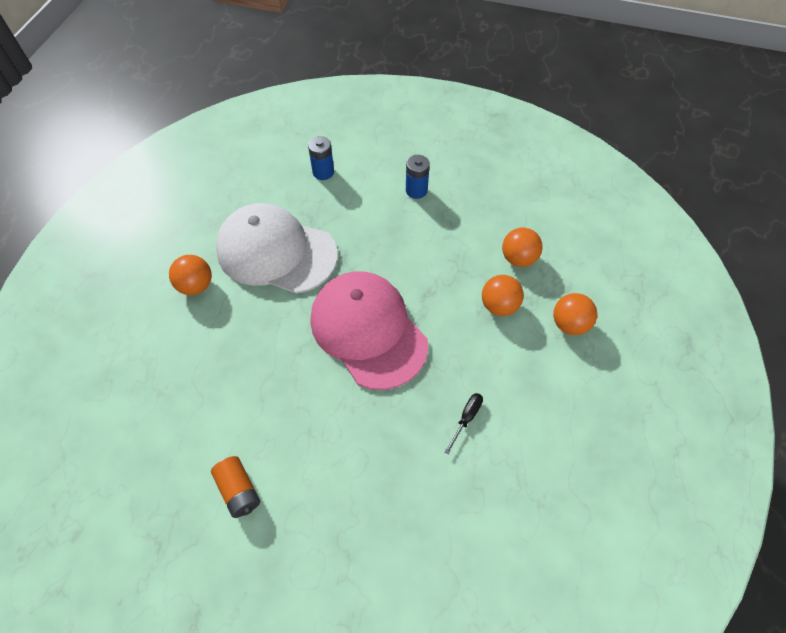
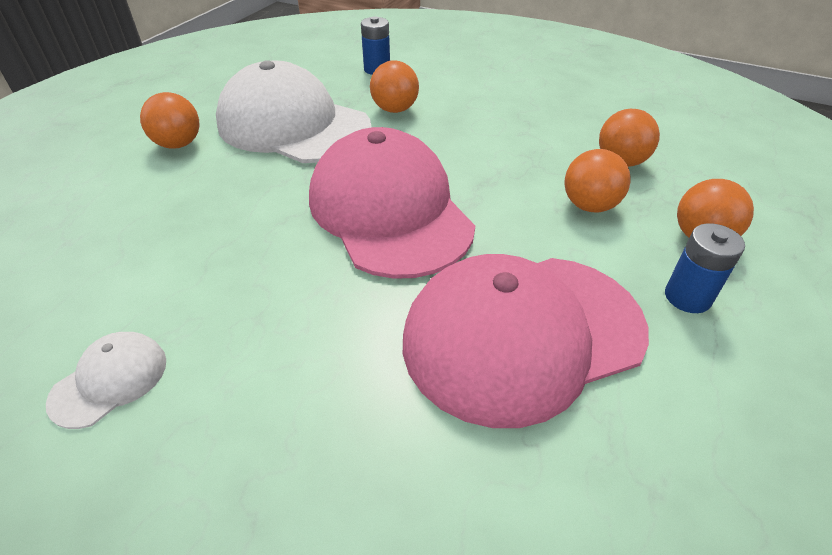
camera: 10 degrees right, 15 degrees down
orange battery [211,456,260,518] -> white cap [46,332,166,429]
blue battery [406,155,430,199] -> blue battery moved to [665,223,745,313]
black screwdriver [445,393,483,454] -> pink cap [403,254,649,428]
none -> orange ball [370,61,419,113]

